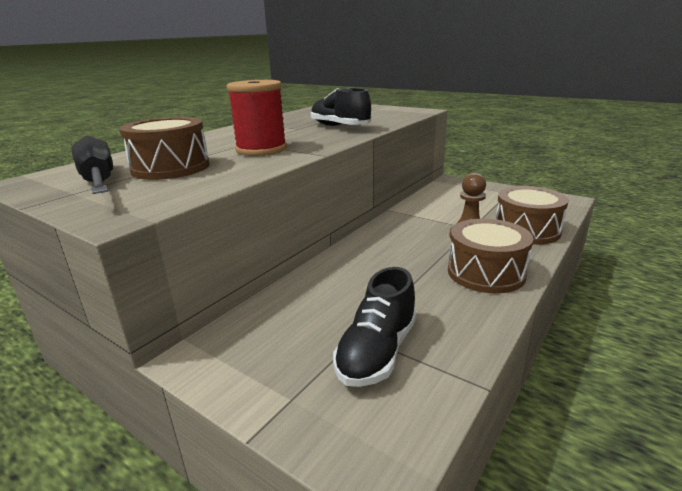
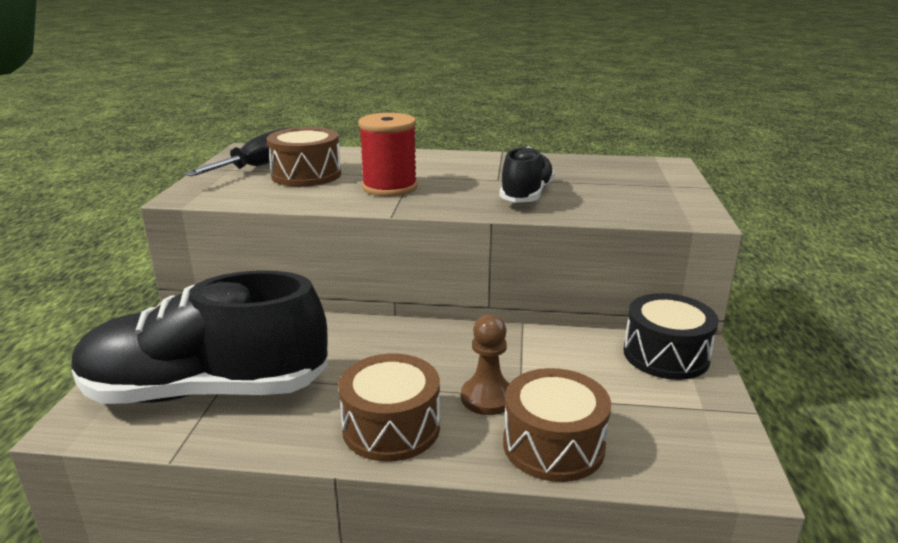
camera: 60 degrees right, 0 degrees up
black shoe [333,267,417,387] -> black shoe [71,270,328,404], size x1.94
none -> black drum [623,293,719,380]

